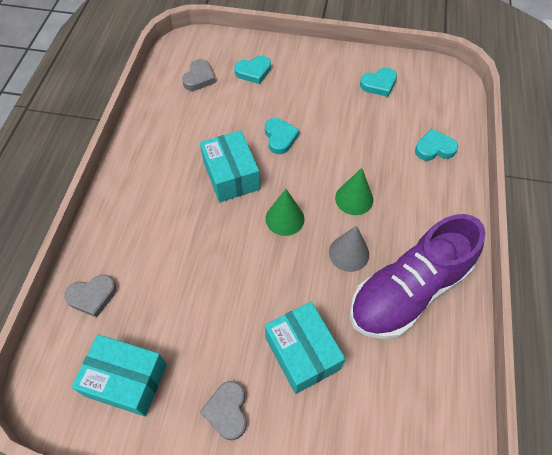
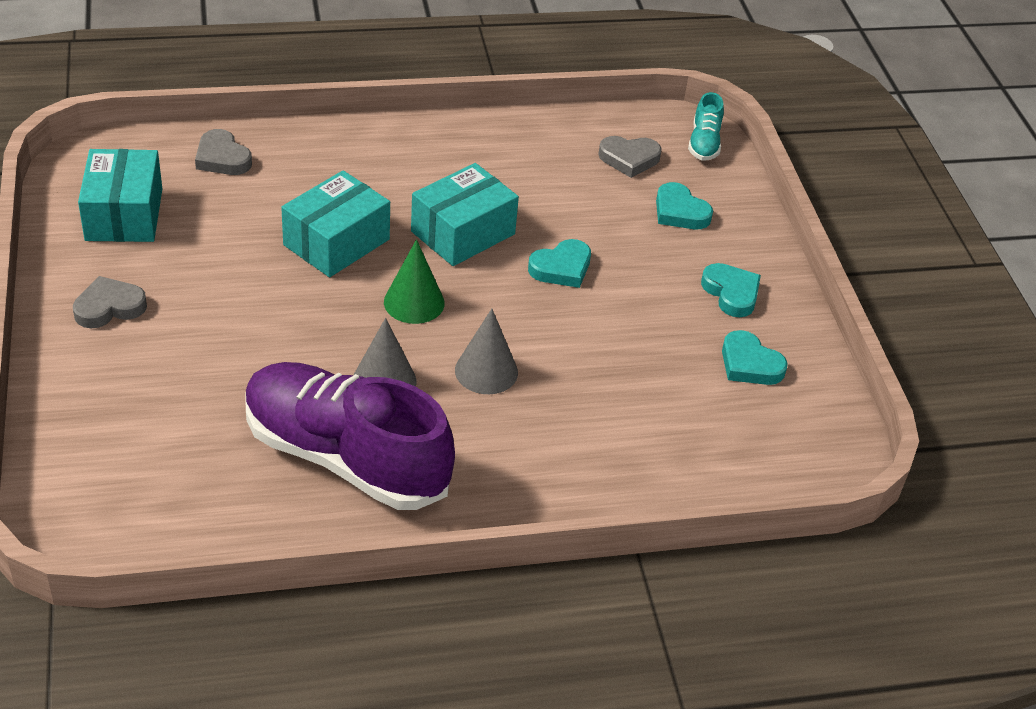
camera: 65 degrees right, 15 degrees down
turquoise box [265,302,345,394] -> turquoise box moved to [281,170,390,277]
green cone [335,168,373,215] -> grey cone [455,309,518,394]
turquoise heart [415,129,458,161] -> turquoise heart moved to [701,263,761,317]
none -> turquoise shoe [688,92,724,161]

